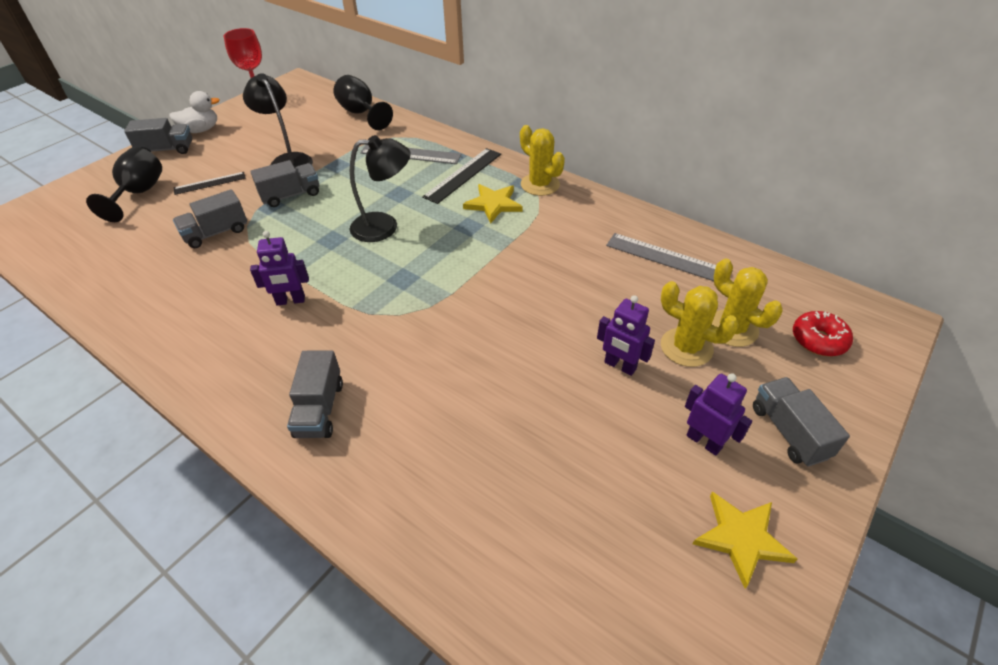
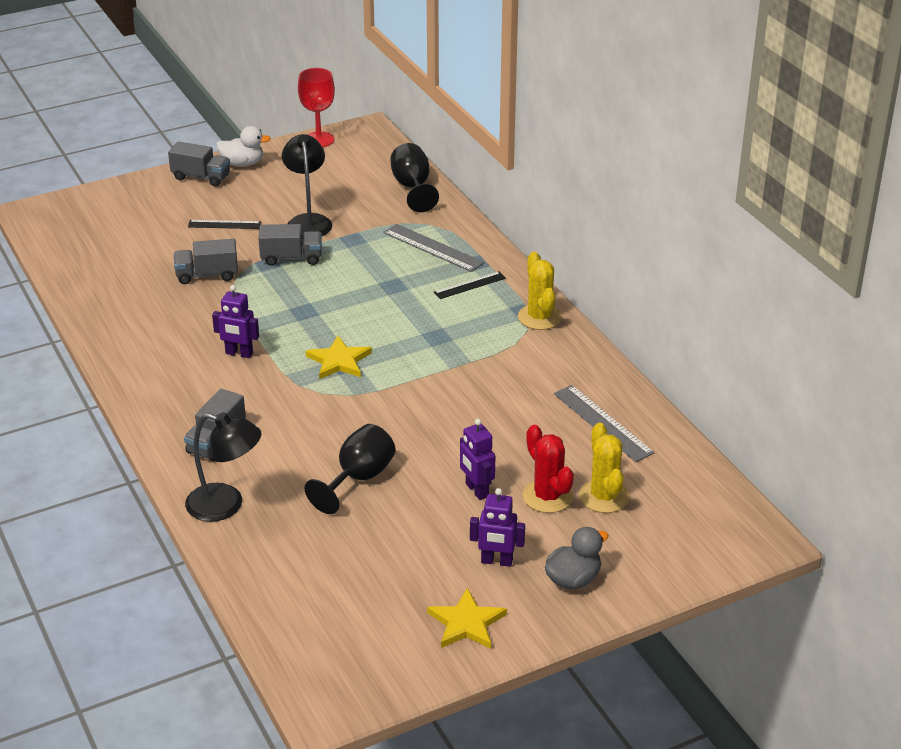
camera: 25 degrees right, 10 degrees down
black goblet [86,147,162,222] -> black goblet moved to [304,424,396,514]
black lamp [350,135,411,242] -> black lamp moved to [185,412,262,522]
black ruler [422,148,501,204] -> black ruler [434,271,506,299], size x0.64
yellow star [463,184,523,224] -> yellow star moved to [306,336,372,379]
yellow cactus [661,281,739,367] -> red cactus [523,425,574,513]
purple robot [685,373,752,456] -> purple robot turned 120 degrees clockwise [470,488,525,567]
grey truck [753,377,850,467] -> grey duck [545,527,609,590]
red donut [793,311,853,357] -> none

